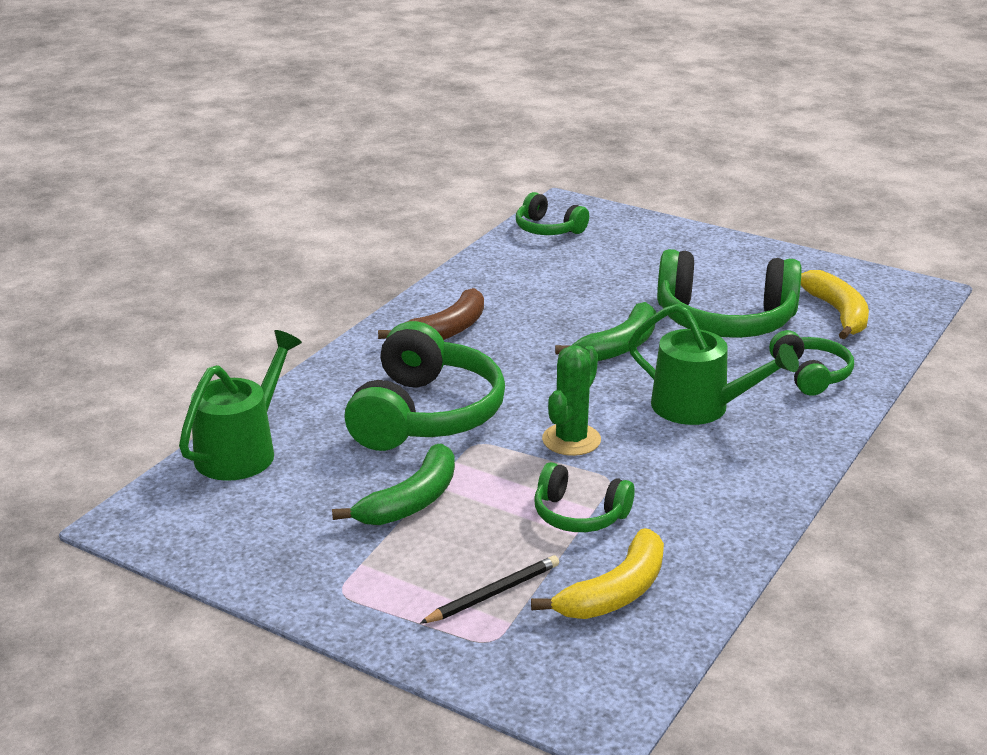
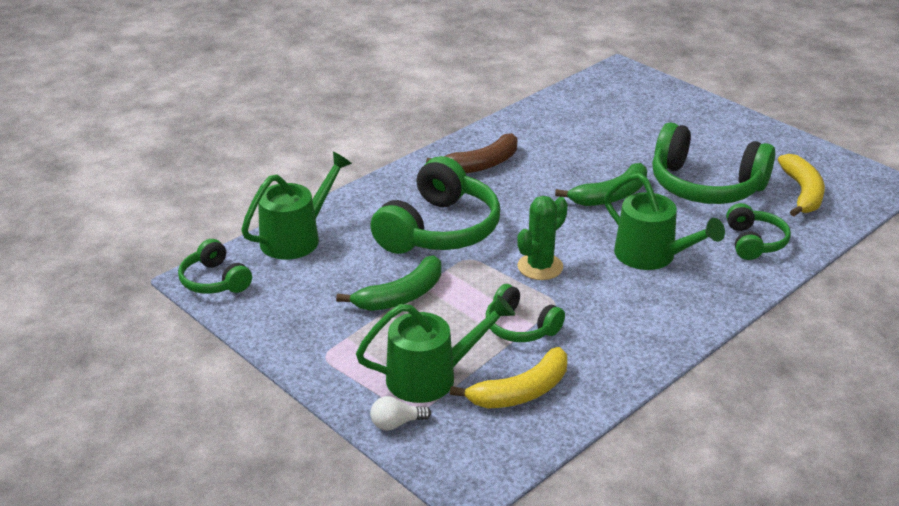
camera: 15 degrees right, 5 degrees up
black pencil [420,555,559,624] -> green watering can [356,295,515,403]
green headphones [516,192,589,235] -> green headphones moved to [178,239,252,294]
none -> white light bulb [370,396,431,430]

